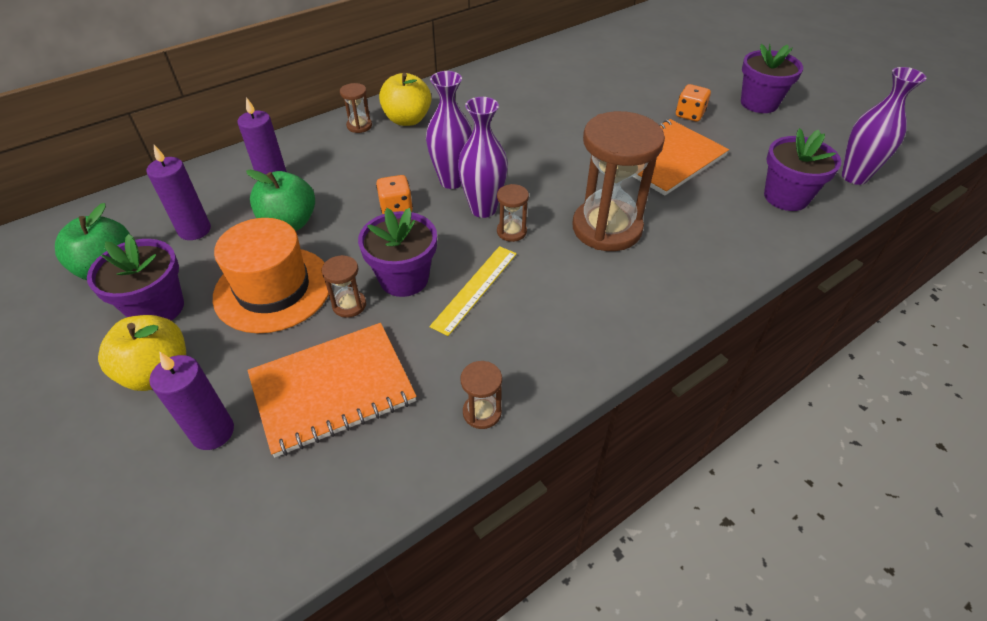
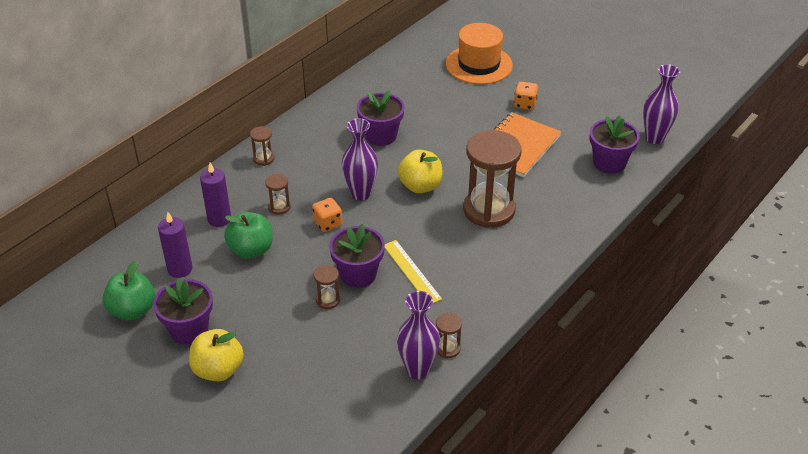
camera: 15 degrees left, 5 degrees down
purple candle [149,352,234,450] -> none
orange hat [213,218,332,333] -> orange hat moved to [446,23,513,84]
orange notebook [248,323,417,457] -> none
yellow apple [379,73,431,126] -> yellow apple moved to [398,149,442,193]
yellow ruler [429,246,517,336] -> yellow ruler turned 45 degrees counterclockwise [385,240,442,303]
purple vase [458,97,508,218] -> purple vase moved to [397,291,440,379]
brown hourglass [497,184,529,242] -> brown hourglass moved to [265,174,291,215]
purple flower pot [741,44,803,113] -> purple flower pot moved to [357,90,405,146]

